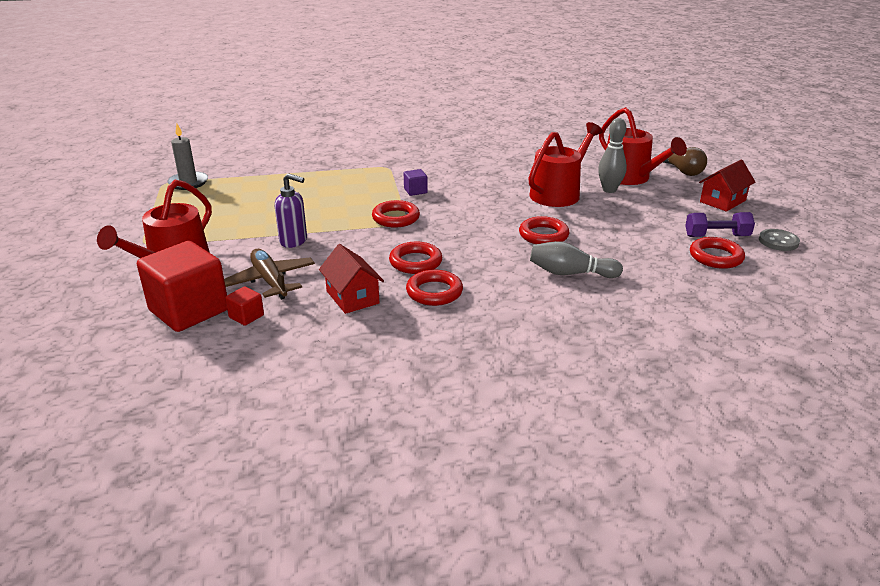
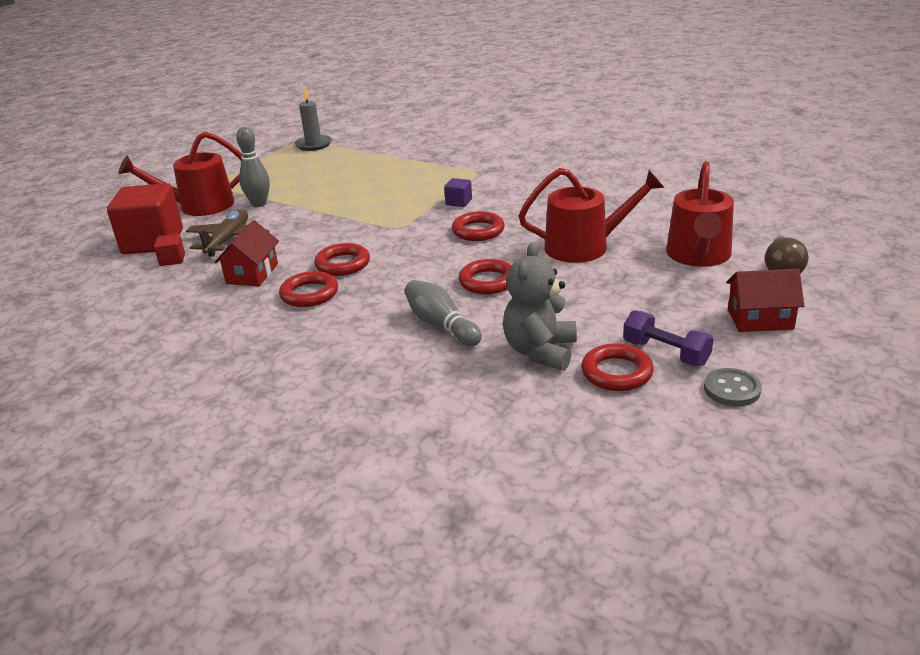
camera: 45 degrees right, 0 degrees up
purple soap dispenser [275,173,307,248] -> none
red ring [372,200,420,228] -> red ring moved to [452,211,505,241]
grey bowling pin [598,118,627,193] -> grey bowling pin moved to [236,127,270,207]
none -> grey teddy bear [503,242,577,371]

